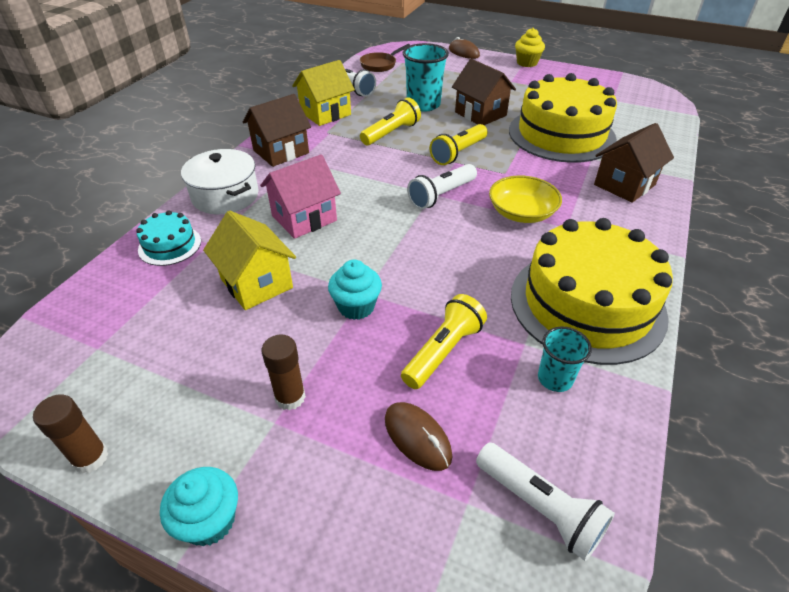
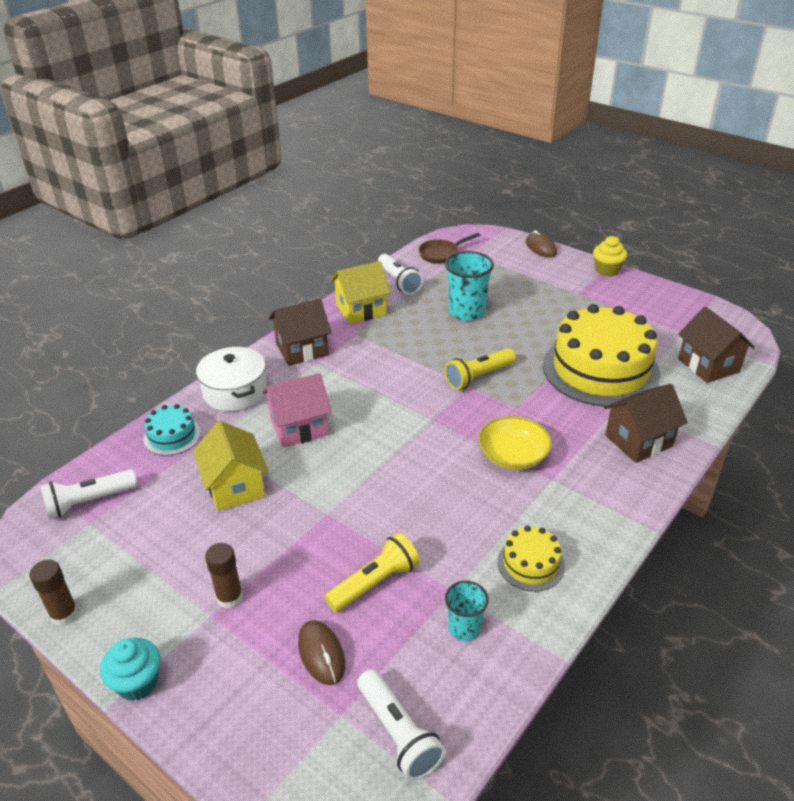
camera: 15 degrees right, 5 degrees down
turquoise cupcake [328,260,382,320] -> none
yellow flashlight [360,98,421,145] -> none
white flashlight [407,164,477,210] -> white flashlight moved to [40,469,137,519]
brown house [452,59,516,125] -> brown house moved to [678,307,755,383]
yellow cake [511,218,673,365] -> yellow cake [497,526,565,592], size x0.45

